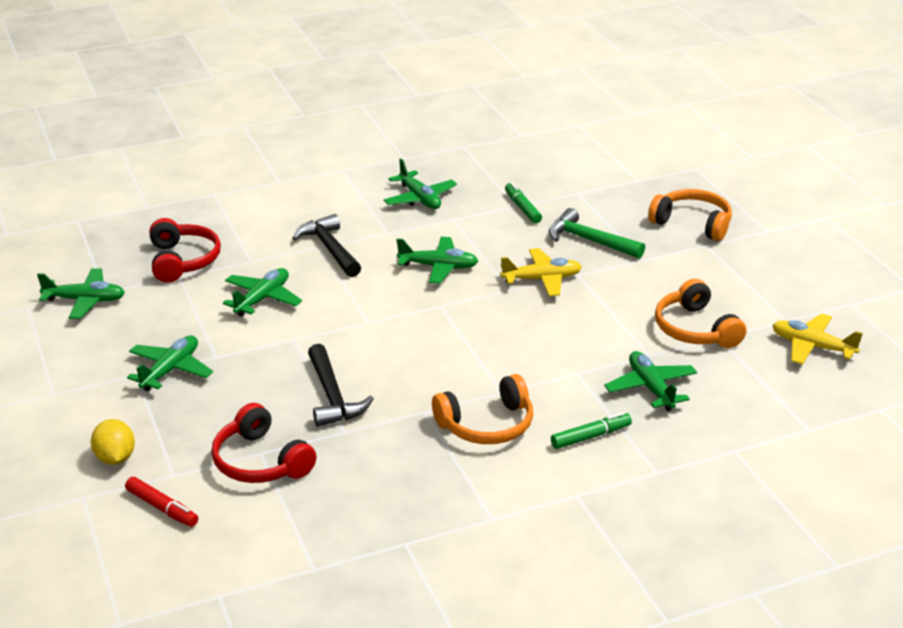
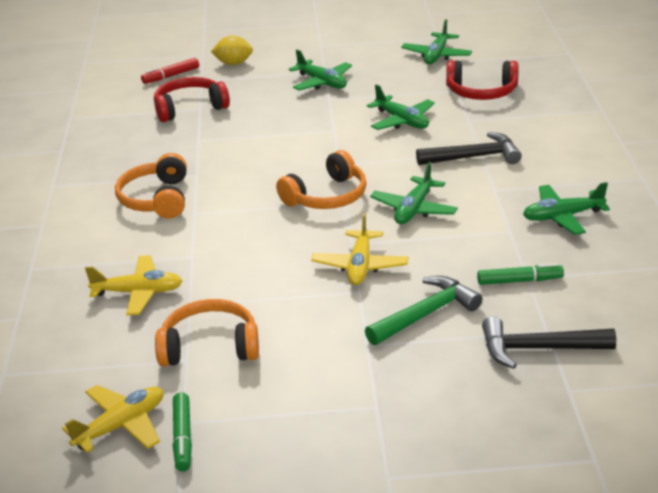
camera: 110 degrees right, 0 degrees up
black hammer [308,344,374,427] -> black hammer moved to [482,316,616,369]
green marker [551,412,632,449] -> green marker moved to [173,393,192,472]
green plane [604,351,697,411] -> yellow plane [85,255,182,315]
orange headphones [648,189,732,241] -> orange headphones moved to [276,150,367,209]

